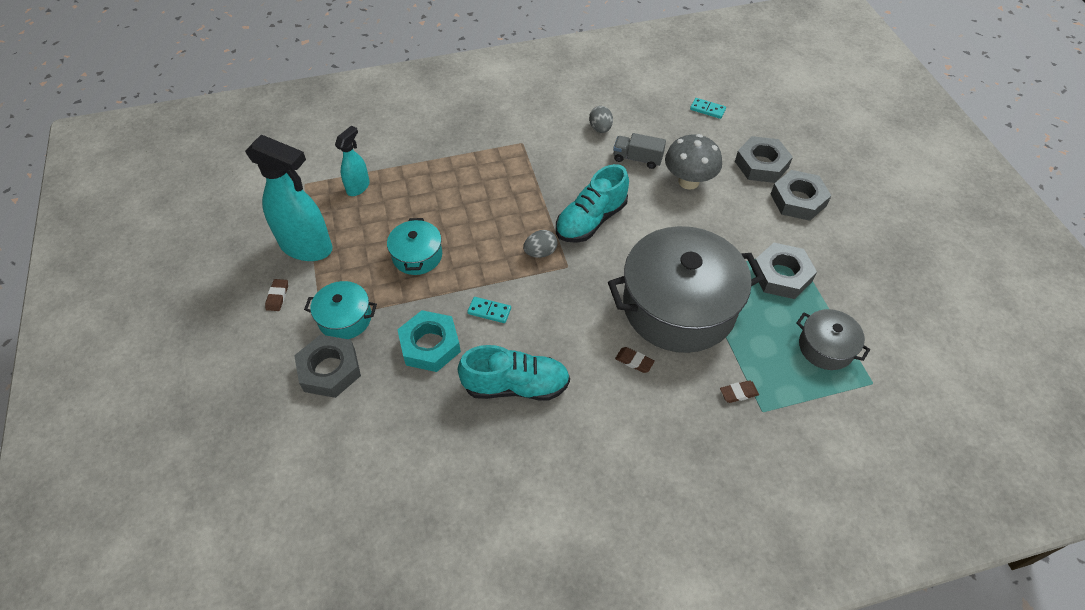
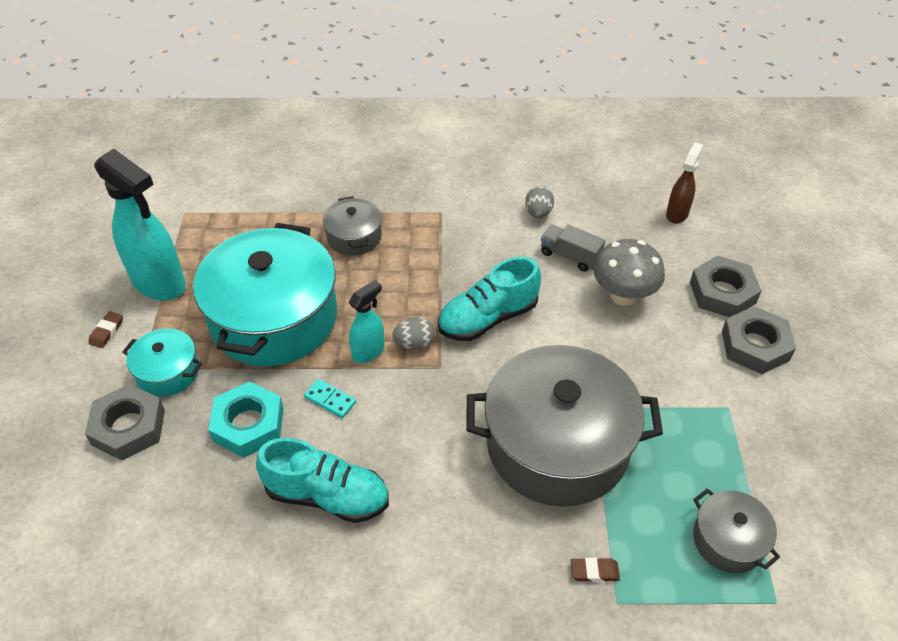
camera: 15 degrees right, 5 degrees down
turquoise spray bottle [335,126,370,196] -> turquoise spray bottle moved to [349,280,384,363]
turquoise pot [387,218,442,275] -> turquoise pot [193,223,337,366], size x2.14
brown eraser [615,347,655,373] -> none
turquoise domino [690,98,726,119] -> brown spray bottle [666,142,703,224]
grey nut [752,243,817,299] -> none
none -> grey pot [323,196,382,256]

